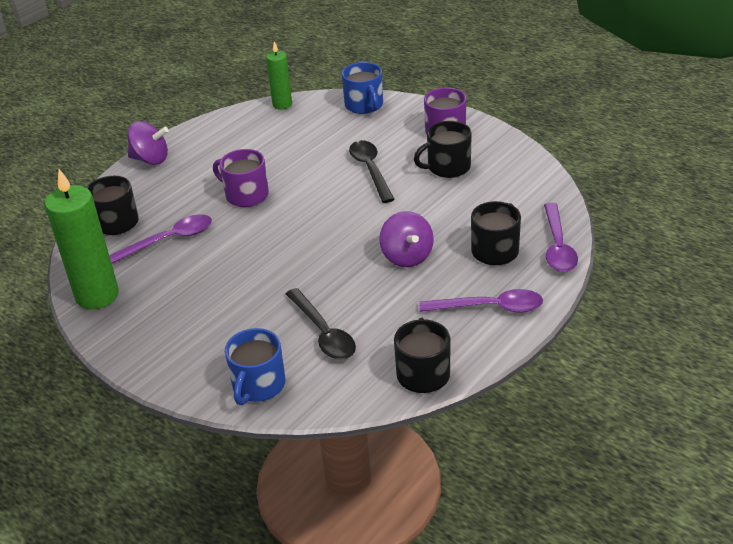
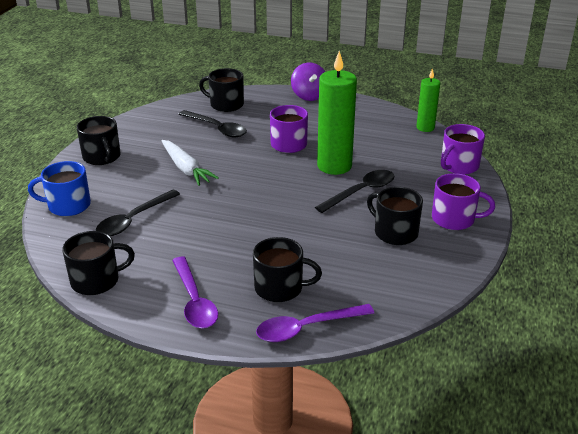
camera: 65 degrees right, 5 degrees down
green candle [45,169,119,309] -> green candle moved to [317,51,357,175]
purple spoon [109,214,212,264] -> black spoon [178,110,247,138]
blue mug [342,62,383,114] -> purple mug [441,124,485,175]
purple spinning top [379,211,434,267] -> none
none -> black mug [77,116,120,165]
none -> white carrot [162,140,219,186]

